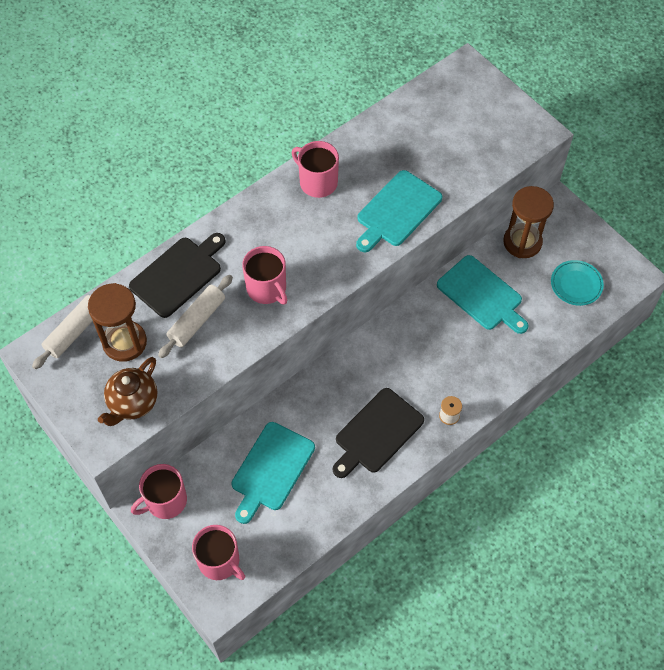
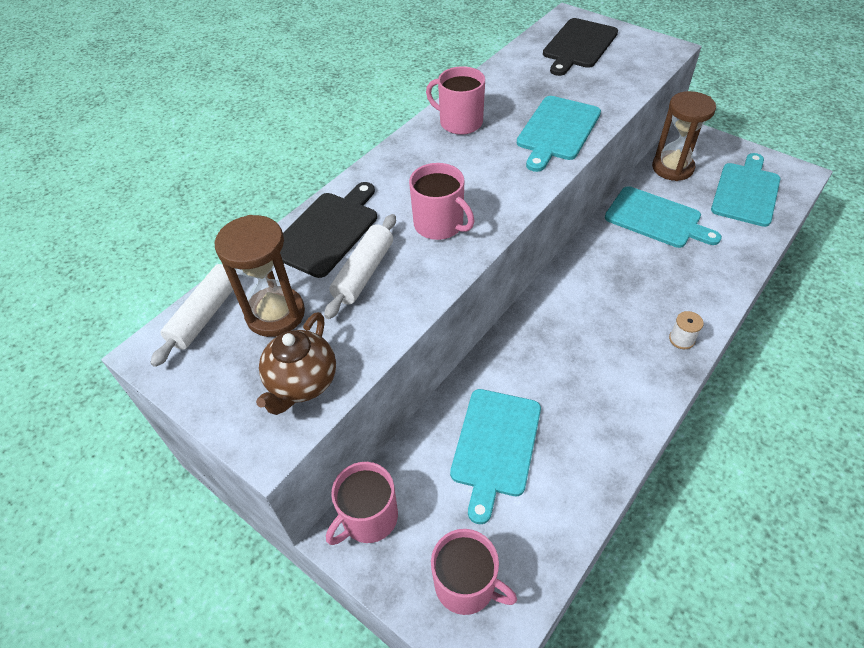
camera: 10 degrees left, 10 degrees down
black cutting board [333,388,424,478] -> black cutting board moved to [543,18,618,76]
turquoise plate [551,260,604,306] -> turquoise cutting board [711,153,780,227]

